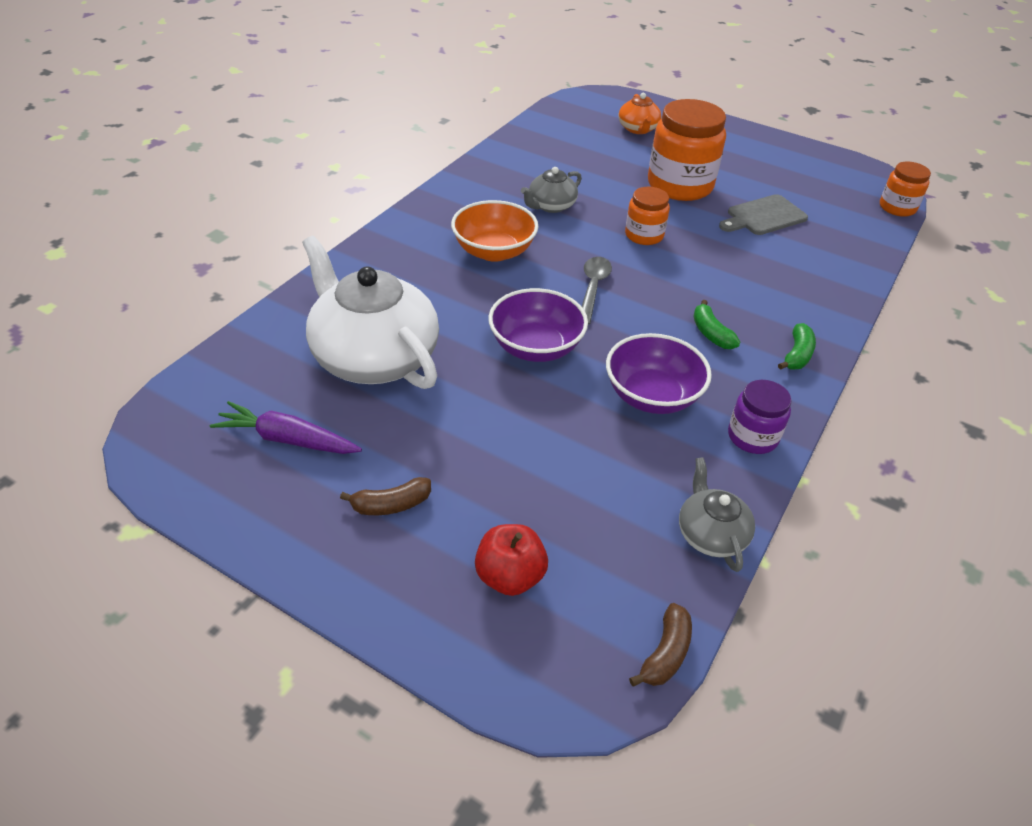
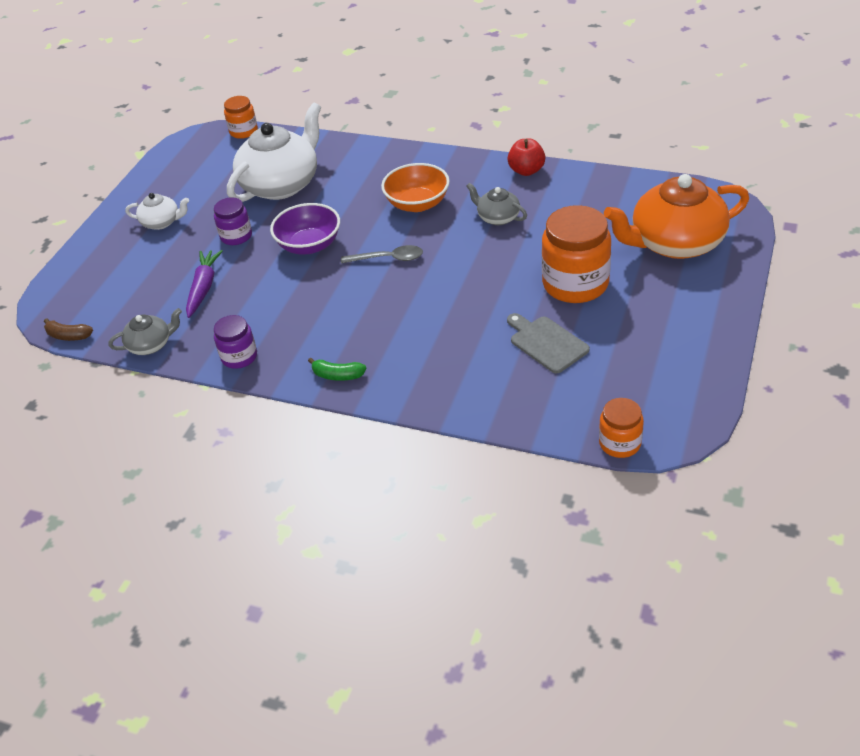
camera: 85 degrees right, 0 degrees up
purple carrot [210,401,362,454] -> purple carrot moved to [186,250,223,318]
brown banana [340,477,431,515] -> white teapot [125,193,189,230]
red apple [475,524,548,596] -> red apple moved to [507,139,545,176]
purple bowl [606,333,712,414] -> none
orange teapot [619,93,661,134] -> orange teapot [604,174,749,259], size x2.07
orange jar [625,187,670,245] -> orange jar moved to [224,96,258,139]
green banana [693,300,740,349] -> none
none -> purple jar [214,197,252,245]

